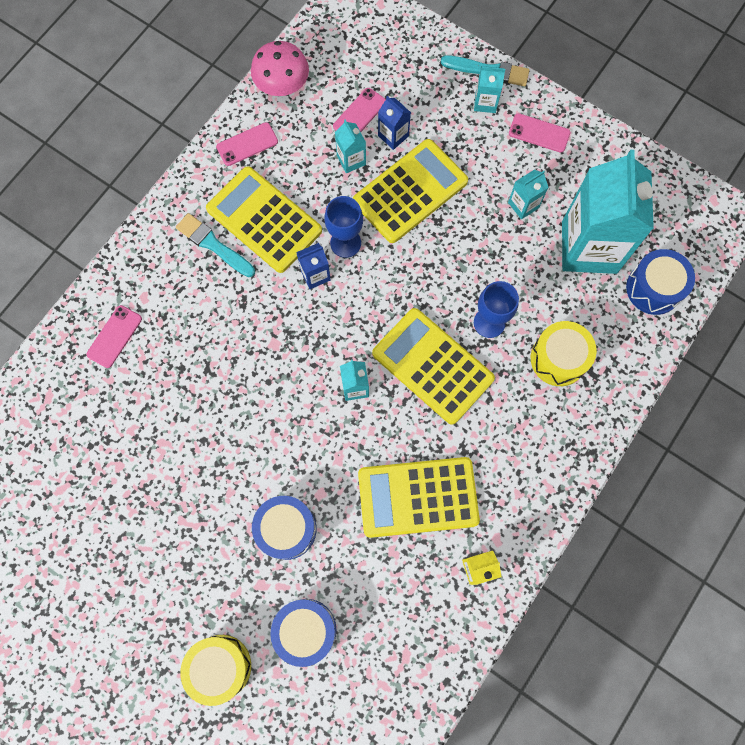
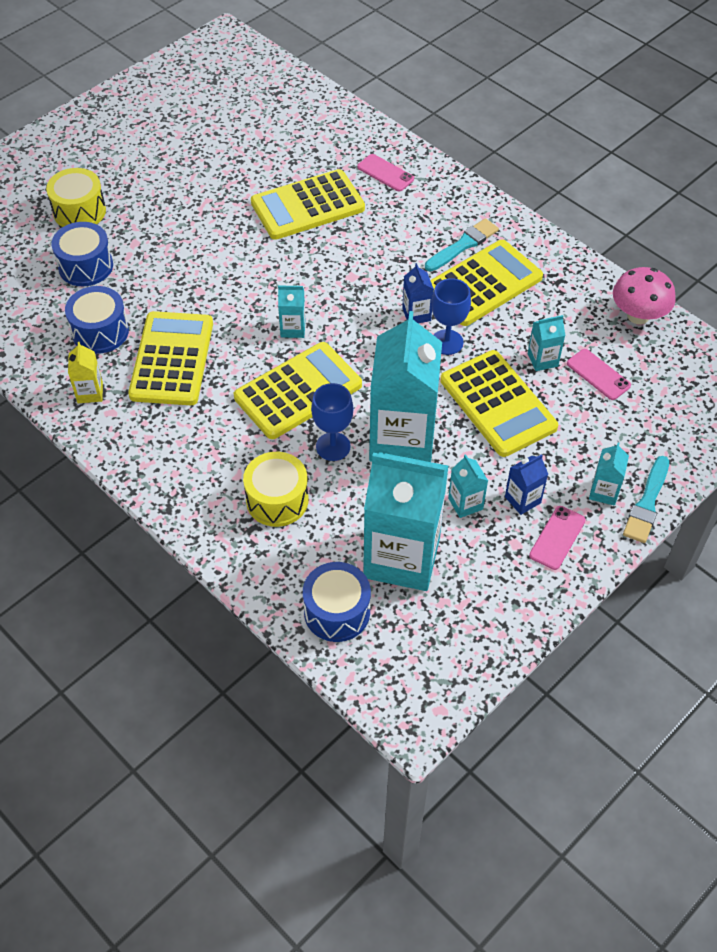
camera: 100 degrees right, 20 degrees down
pink phone [216,122,278,166] -> none
blue drum [252,496,317,560] -> blue drum moved to [65,286,129,354]
blue carton [378,96,411,150] -> blue carton moved to [505,454,548,515]
none -> yellow calculator [251,169,365,240]
none -> turquoise carton [369,311,442,462]

